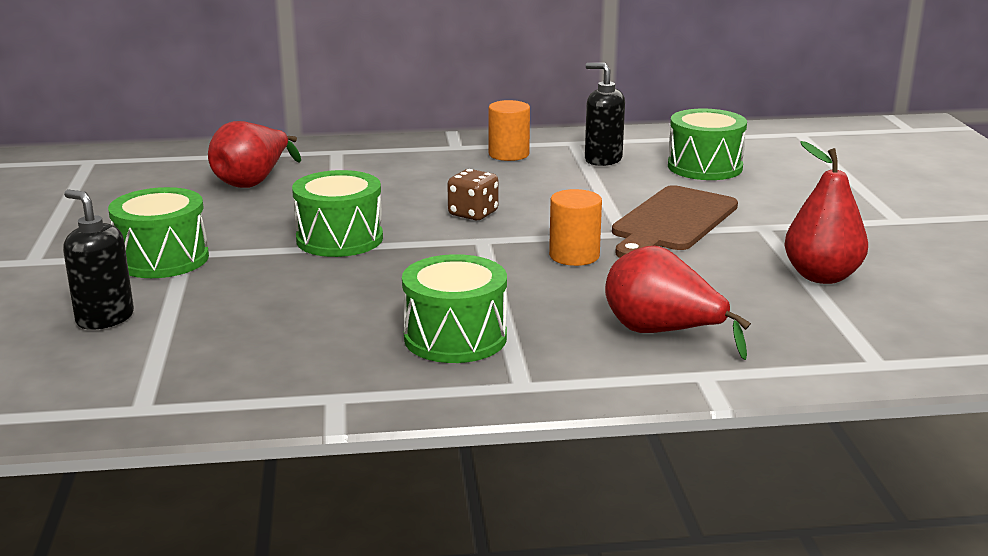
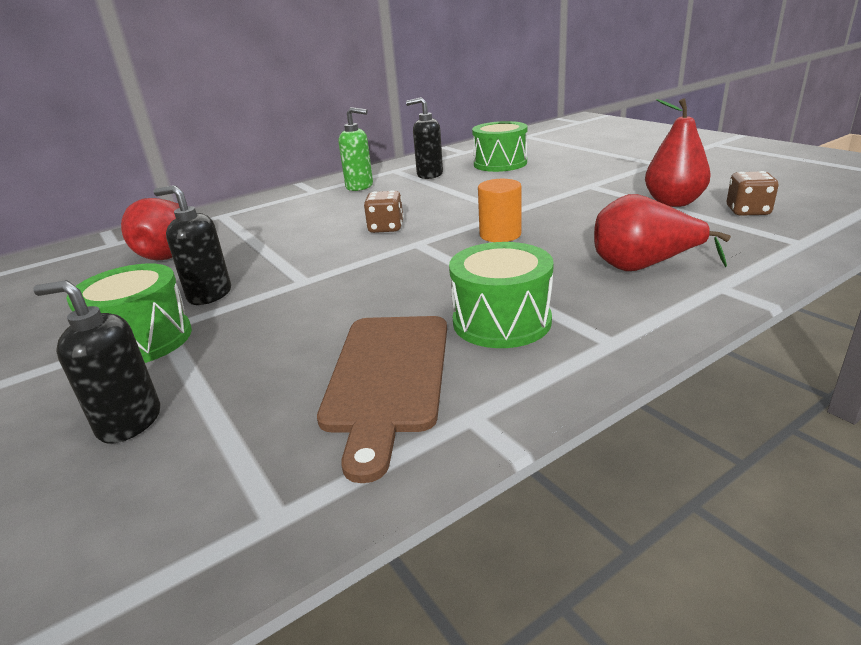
camera: 25 degrees left, 5 degrees up
green drum [292,170,383,257] -> none
orange cylinder [488,100,530,161] -> green soap dispenser [339,107,373,191]
brown cutting board [612,185,738,258] -> brown cutting board moved to [317,316,447,483]
none -> black soap dispenser [154,185,231,305]
none -> brown dice [727,171,778,216]

